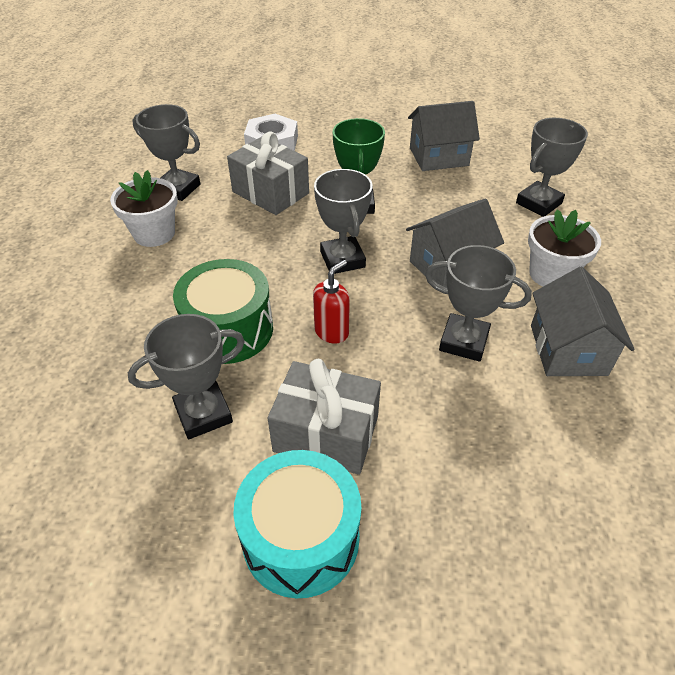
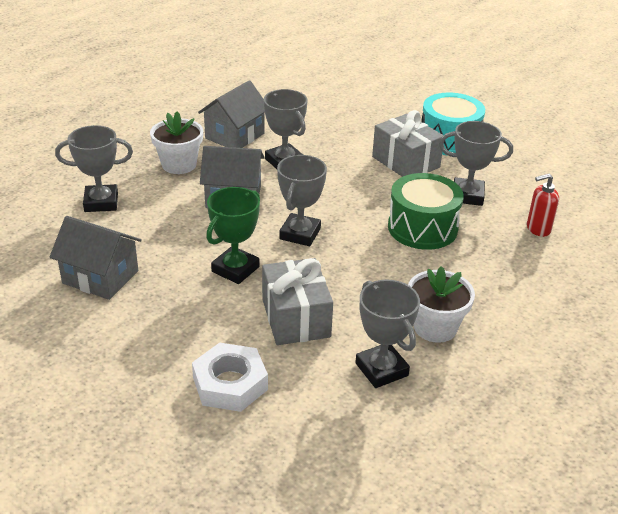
camera: 145 degrees left, 10 degrees down
red soap dispenser [313,260,350,343] -> red soap dispenser moved to [527,174,559,237]

